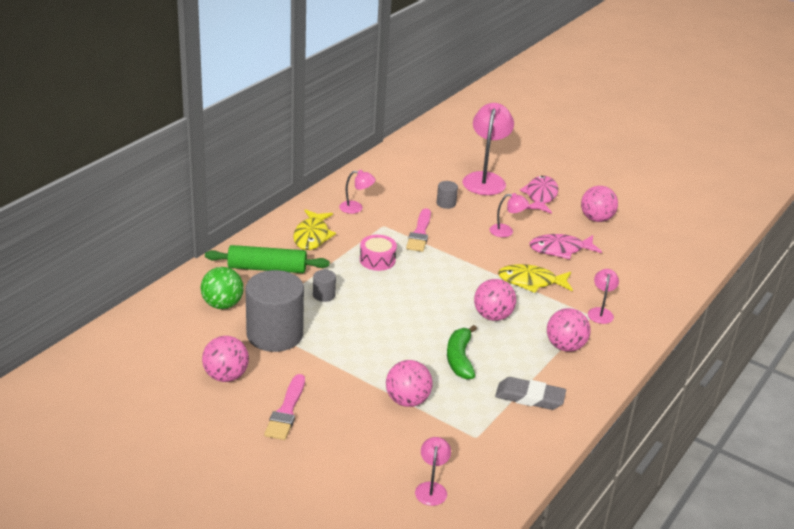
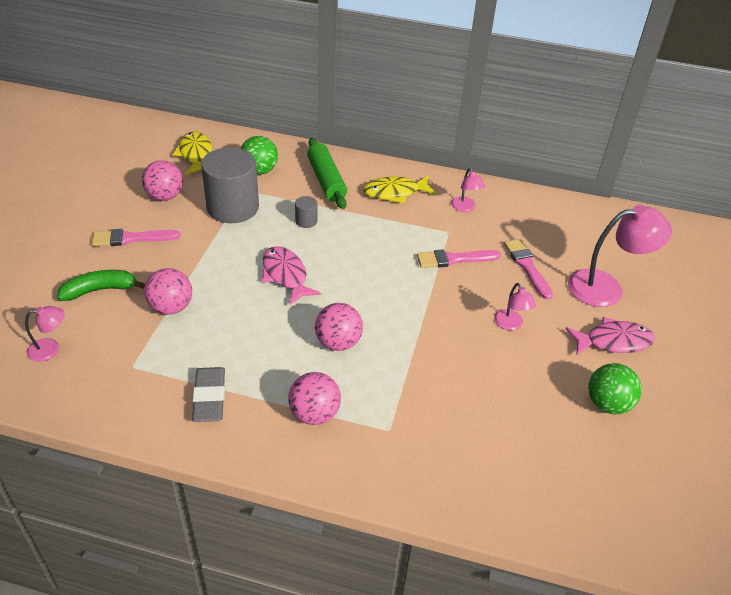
camera: 70 degrees right, 10 degrees up
pink drum [360,235,397,271] -> none
grey cylinder [437,181,458,209] -> pink brush [504,239,553,300]
green banana [447,325,477,379] -> green banana moved to [57,270,145,301]
yellow fish [498,264,573,293] -> yellow fish moved to [173,132,212,175]
pink fish [529,234,602,259] -> pink fish moved to [262,246,321,305]
pink ball [581,186,618,222] -> green ball [588,363,642,414]
pink lamp [588,269,619,324] -> none

